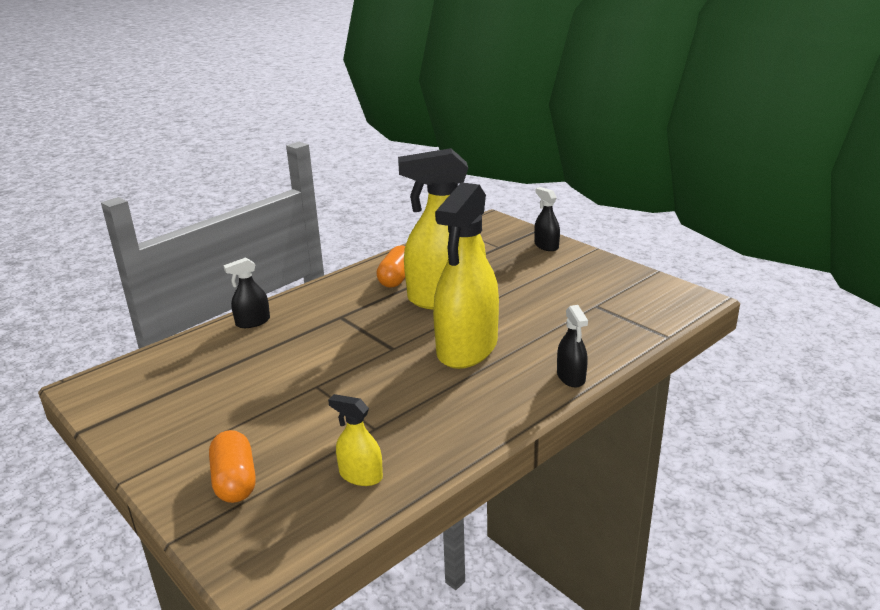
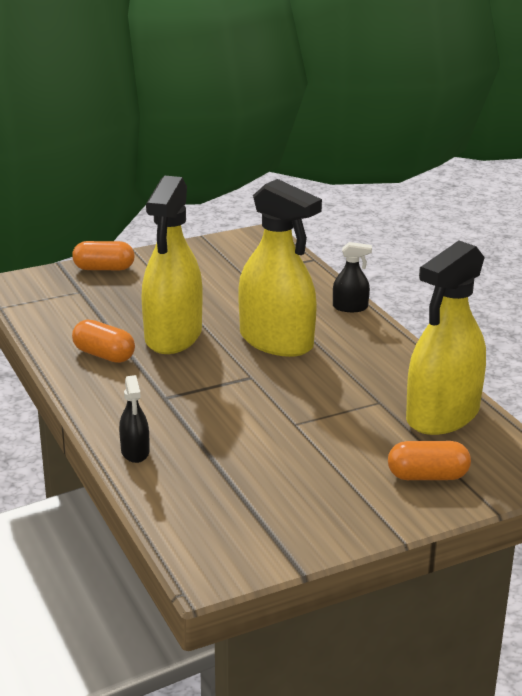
camera: 75 degrees left, 0 degrees up
yellow spray bottle [328,394,383,486] -> yellow spray bottle [406,241,486,435], size x2.28
black spray bottle [534,187,560,251] -> orange capsule [72,241,135,270]

